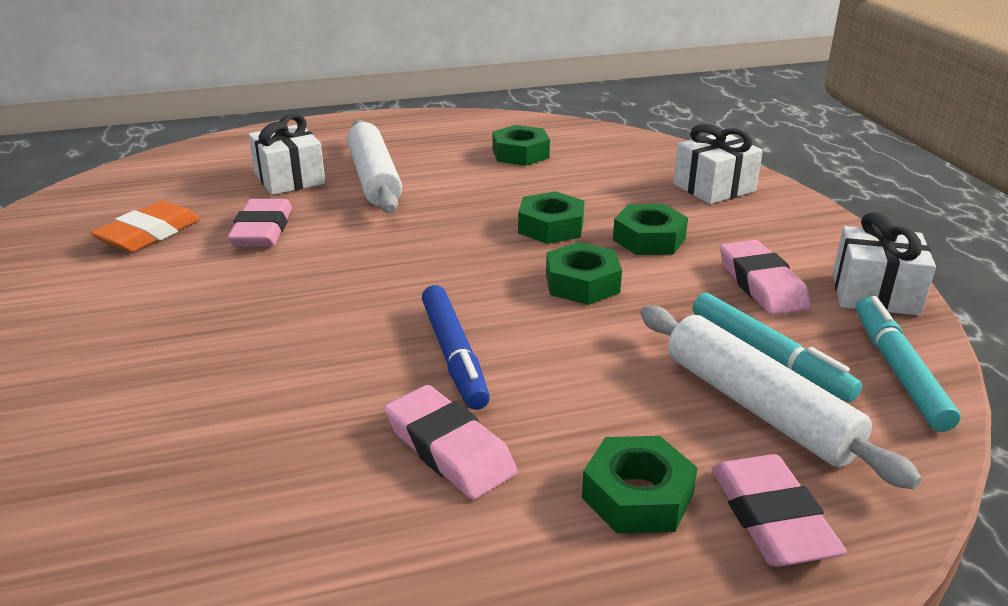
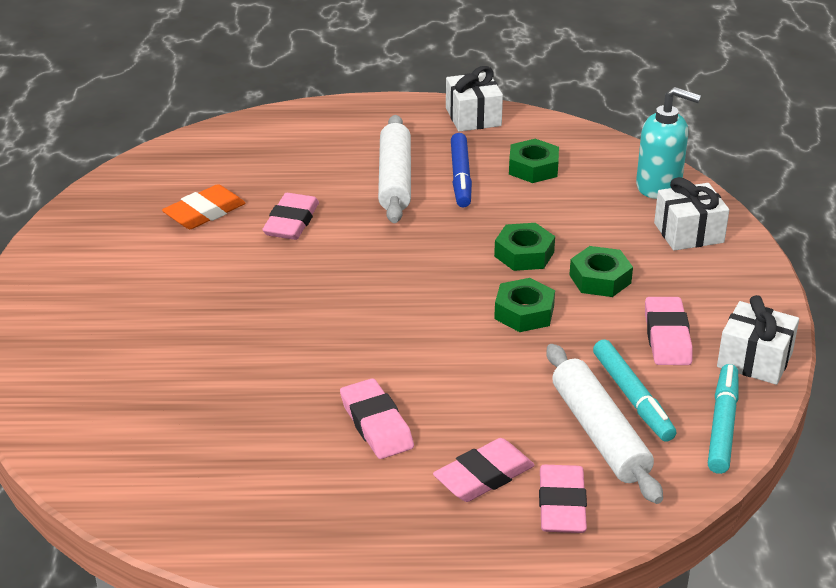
camera: 15 degrees right, 5 degrees up
white gift [249,114,325,195] -> white gift moved to [446,66,503,132]
blue marker [422,285,490,410] -> blue marker moved to [451,133,472,208]
green nut [582,436,698,534] -> pink eraser [433,438,535,502]
none -> turquoise soap dispenser [636,87,701,199]

